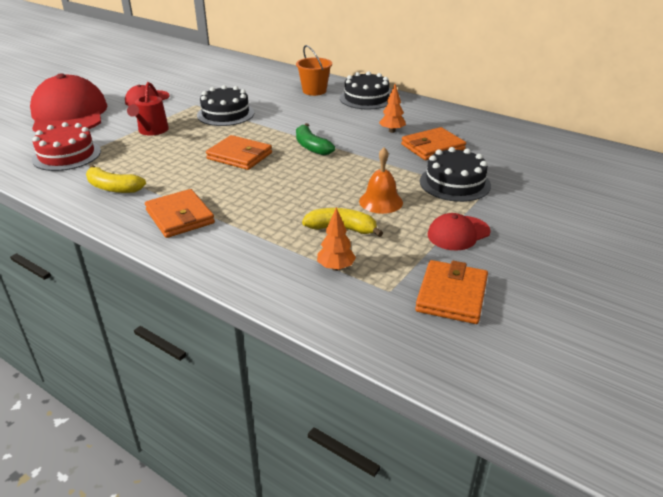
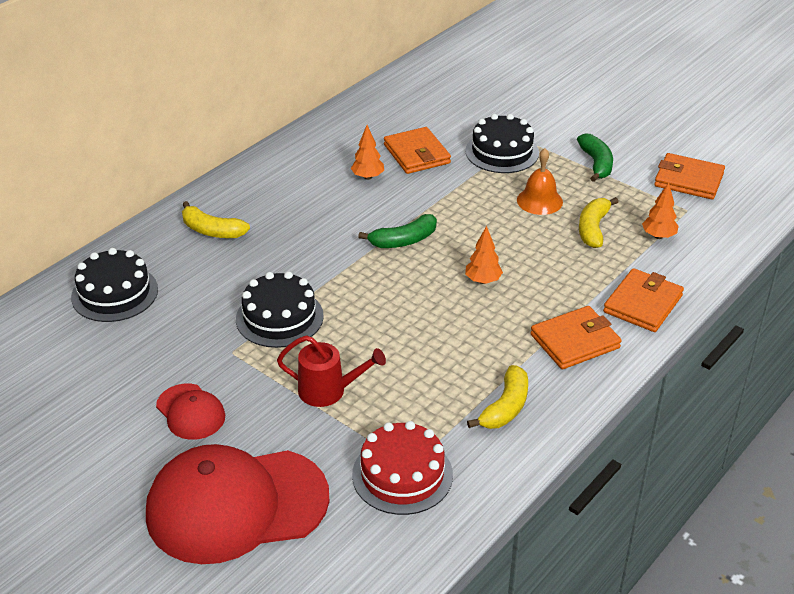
camera: 85 degrees left, 5 degrees up
orange wallet [206,135,272,170] -> orange wallet moved to [603,268,684,332]
orange bucket [296,45,332,96] -> yellow banana [182,201,250,238]
black cake [340,71,390,109] -> black cake moved to [71,248,158,322]
red cap [428,213,491,251] -> green banana [577,133,613,182]
none -> orange tree [465,226,503,284]

